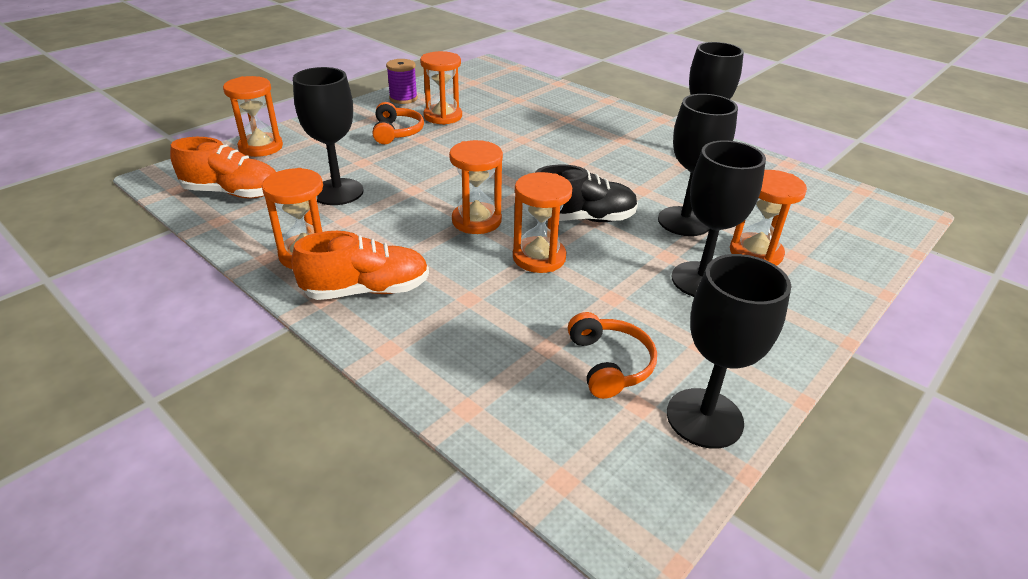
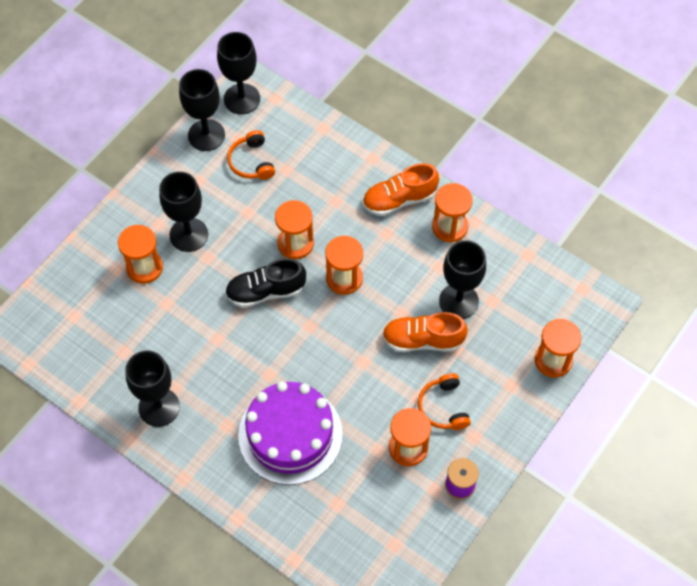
camera: 175 degrees right, 25 degrees up
orange shoe [170,137,276,198] -> orange shoe moved to [382,312,468,352]
black goblet [658,94,738,236] -> black goblet moved to [217,32,260,114]
none -> purple cake [238,381,343,485]

